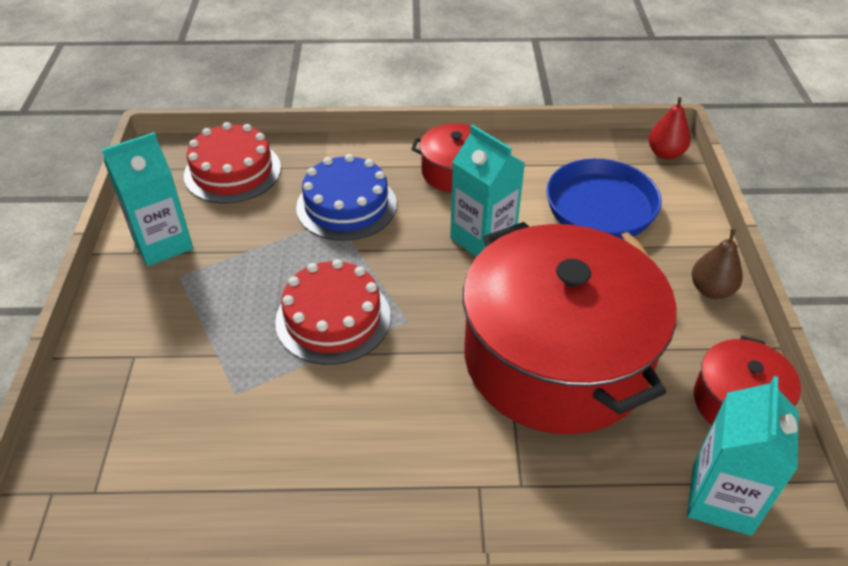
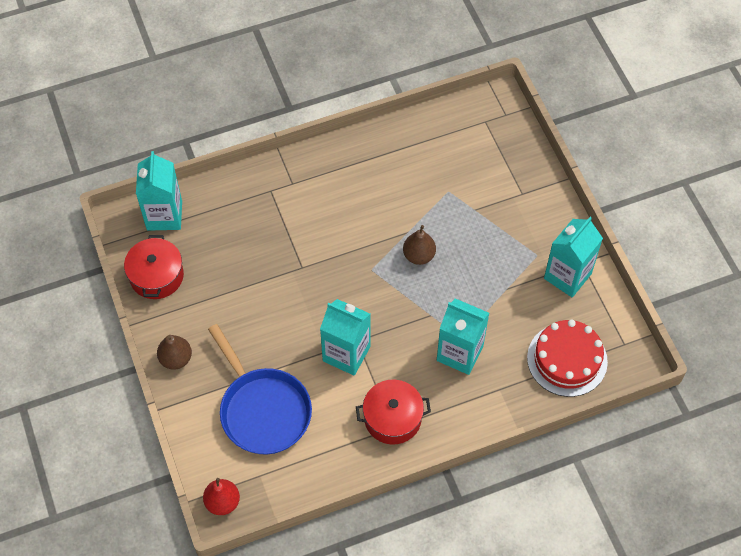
camera: 160 degrees right, 15 degrees up
red cake [275,259,391,365] -> brown pear [403,225,436,265]
blue cake [296,154,397,241] -> turquoise carton [437,299,489,375]
red pot [463,222,677,434] -> none

